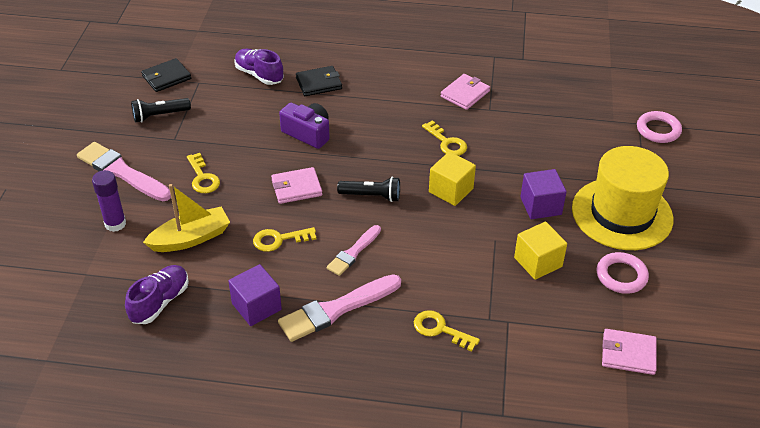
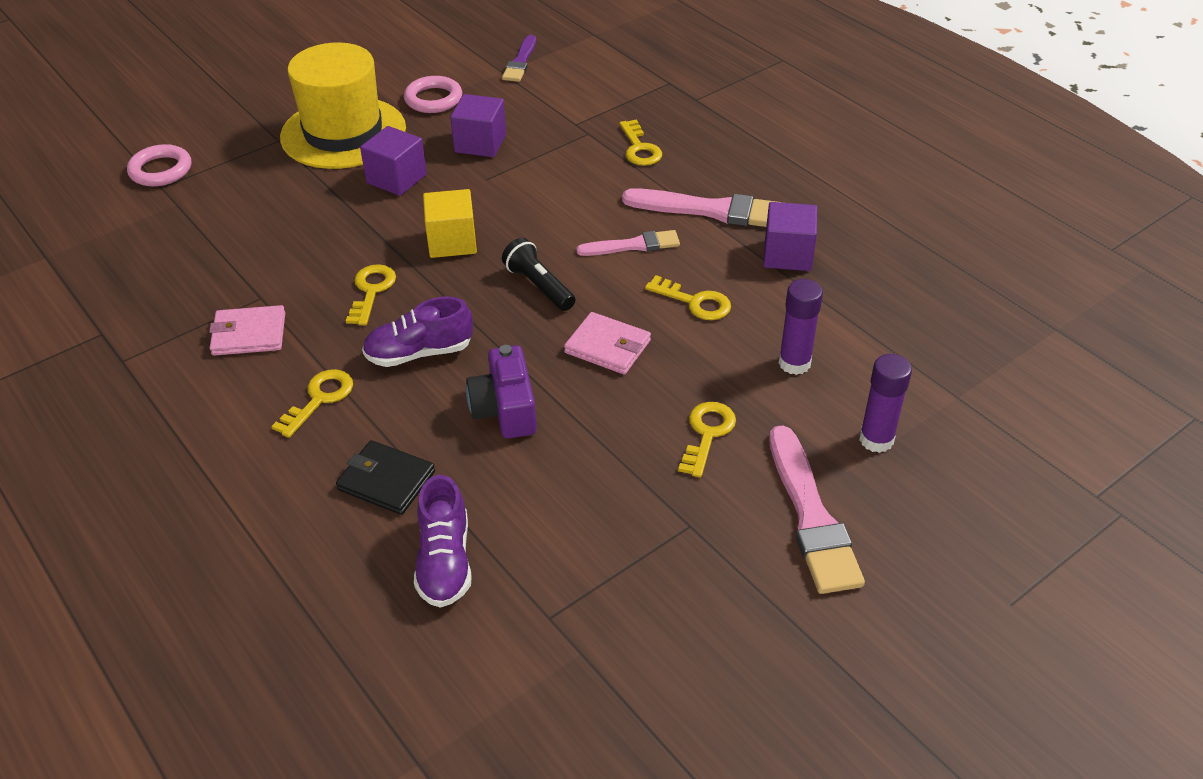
camera: 135 degrees left, 0 degrees up
purple shoe [125,265,189,324] -> purple shoe moved to [362,297,473,367]
black flashlight [131,98,191,123] -> none
black wallet [141,58,191,92] -> none
yellow boat [143,184,230,252] -> purple glue stick [778,279,823,375]
yellow cube [514,222,567,280] -> purple cube [450,94,506,157]
pink wallet [602,329,657,375] -> purple brush [502,35,536,82]
none -> yellow key [272,369,353,438]

